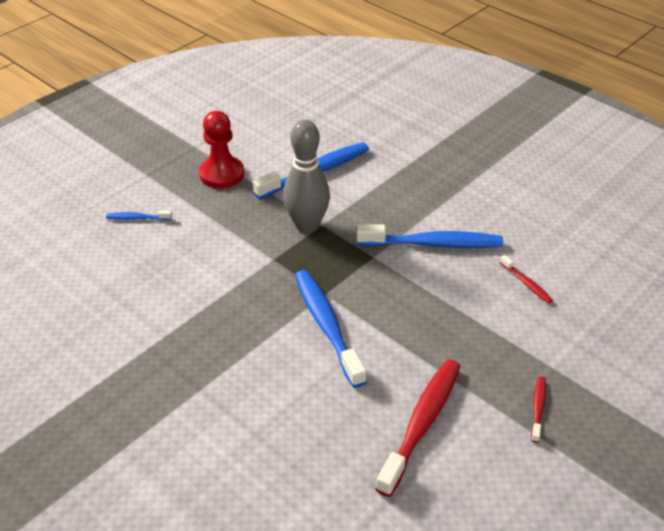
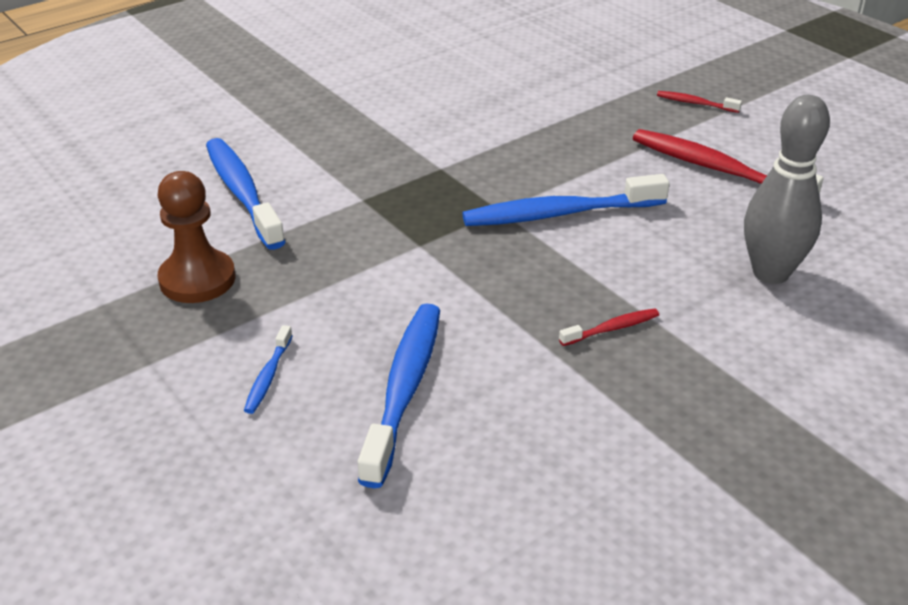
camera: 80 degrees left, 5 degrees down
red pawn [199,111,244,188] -> brown pawn [157,171,235,303]
grey bowling pin [283,120,330,233] -> grey bowling pin moved to [744,95,830,284]
blue toothbrush [356,224,503,248] -> blue toothbrush moved to [358,303,440,488]
red toothbrush [500,255,553,304] -> red toothbrush moved to [559,308,659,346]

